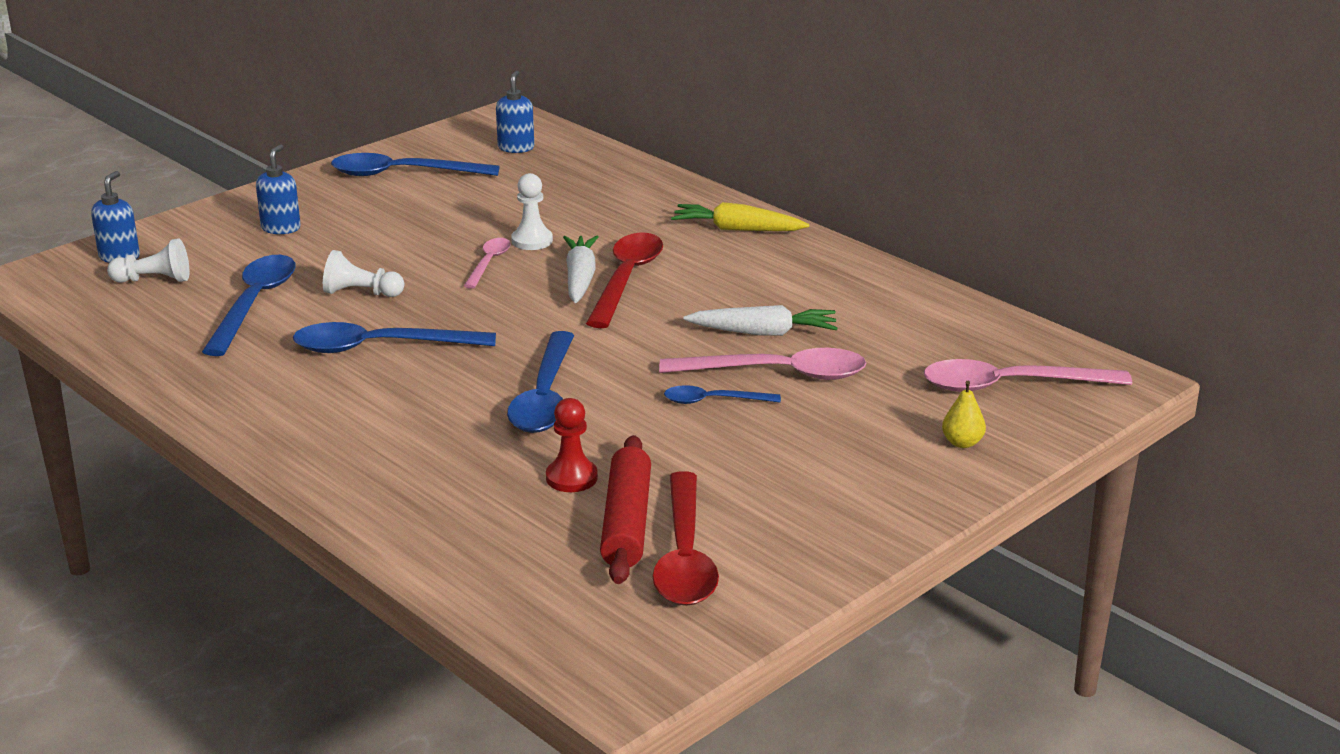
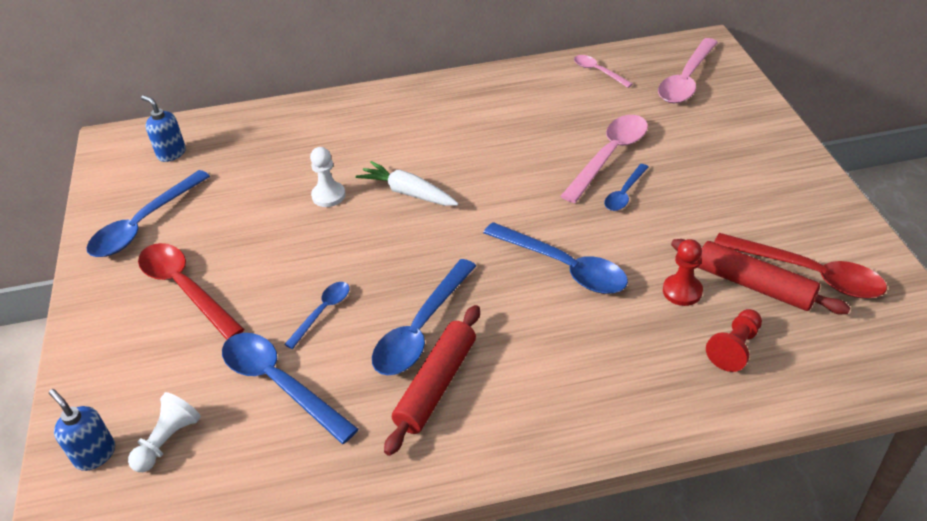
camera: 55 degrees left, 15 degrees up
blue soap dispenser [256,144,301,234] -> none
white pawn [323,250,404,297] -> blue spoon [284,282,350,349]
pink spoon [464,238,511,289] -> pink spoon moved to [574,55,633,88]
red spoon [586,233,663,328] -> red spoon moved to [138,243,244,340]
yellow carrot [671,202,809,231] -> none
white carrot [684,305,838,336] -> none
yellow pear [942,381,986,448] -> none
none -> red rolling pin [384,305,480,456]
none -> red pawn [706,309,762,372]

